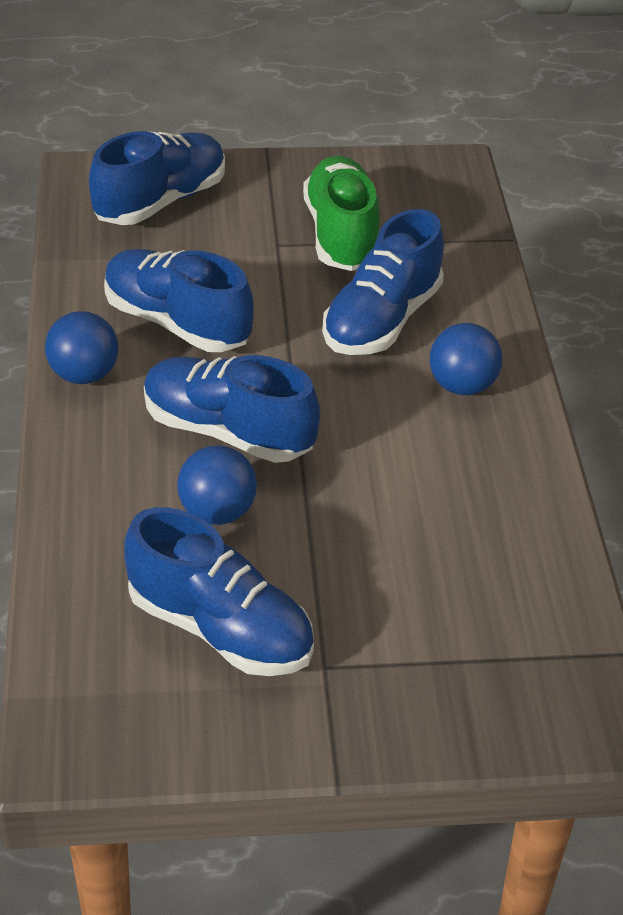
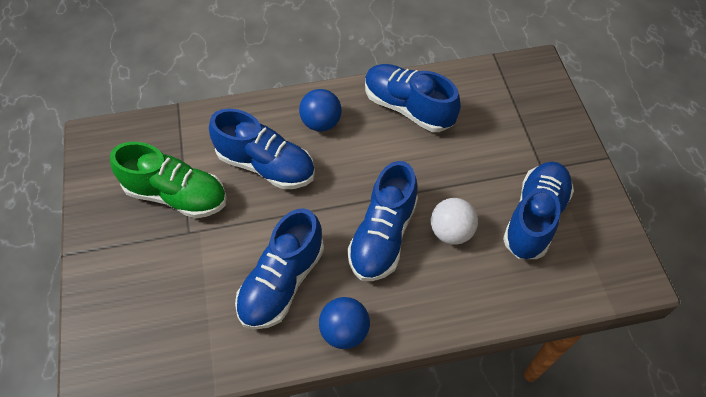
camera: 95 degrees left, 15 degrees up
blue shoe [89,131,225,225] -> blue shoe moved to [365,64,461,132]
blue ball [177,445,257,525] -> white ball [431,198,478,245]
green shoe [303,156,380,271] -> green shoe turned 150 degrees counterclockwise [110,142,227,218]

